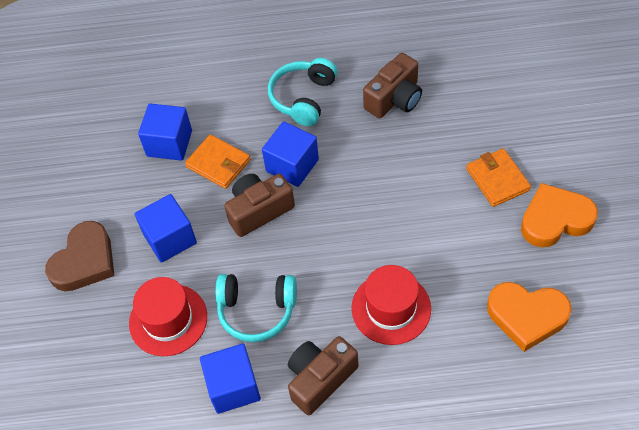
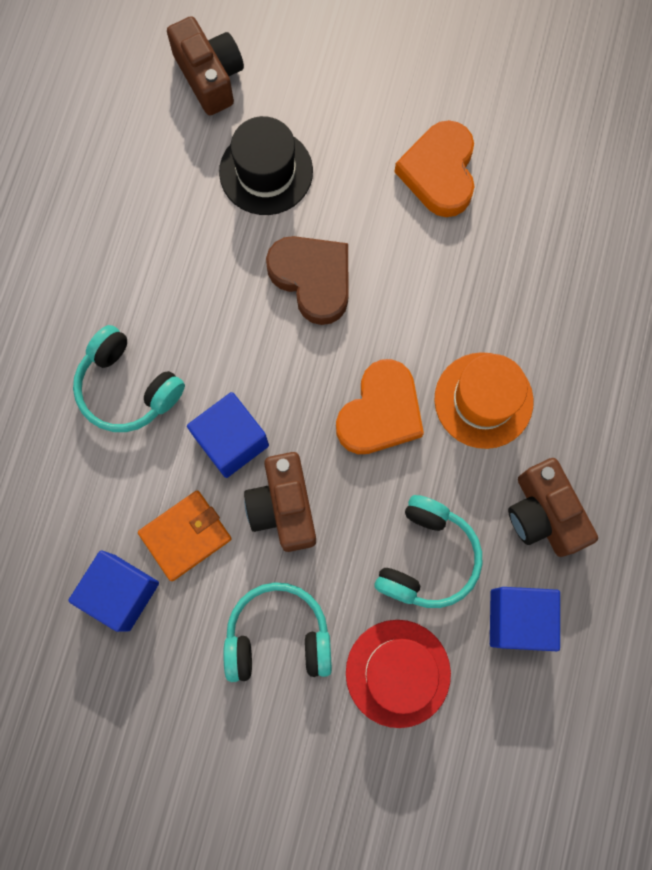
camera: 75 degrees left, 20 degrees up
brown heart [45,221,114,291] -> brown heart moved to [266,236,349,325]
blue cube [135,194,197,263] -> turquoise headphones [223,582,332,682]
red hat [351,265,431,345] -> orange hat [434,352,534,449]
brown camera [363,53,422,118] -> brown camera moved to [167,16,244,115]
orange wallet [466,148,531,207] -> none
orange heart [487,282,572,352] -> orange heart moved to [336,359,424,454]
none -> black hat [219,116,313,215]

